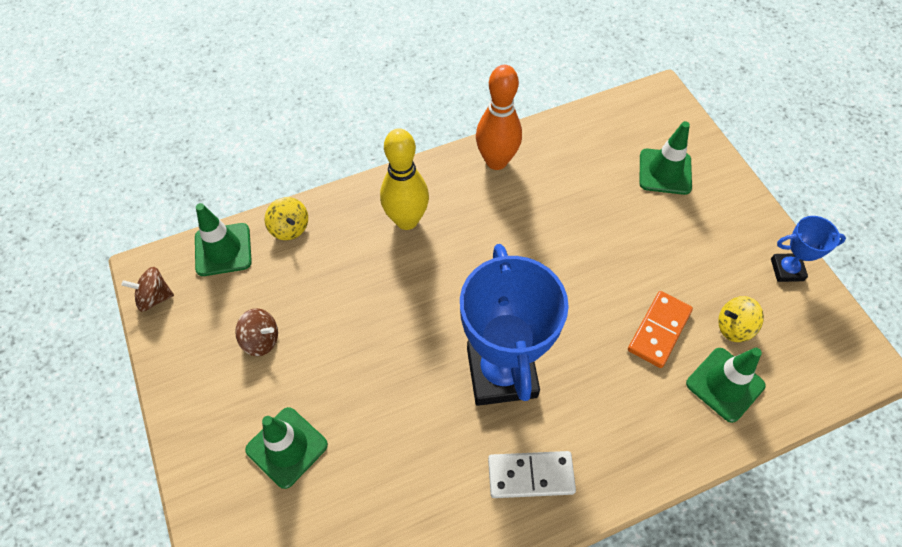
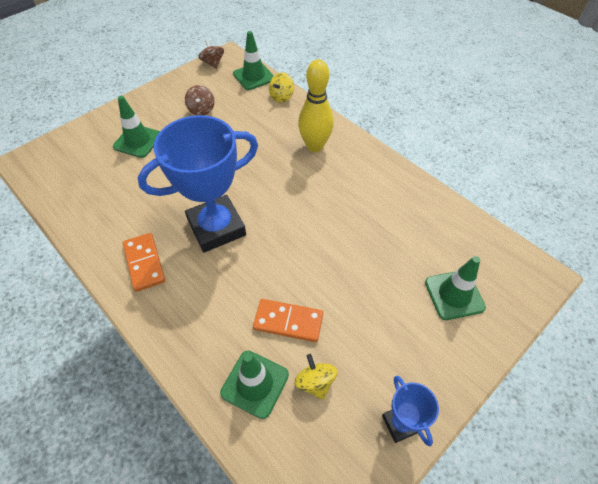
camera: 70 degrees right, 5 degrees down
orange bowling pin [476,65,522,170] -> none
white domino [488,451,576,498] -> orange domino [123,233,165,292]

